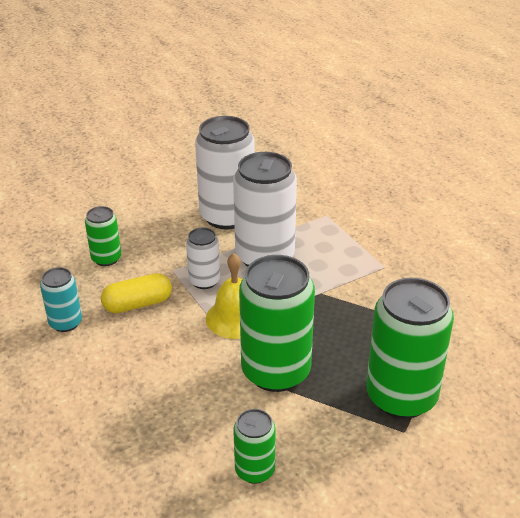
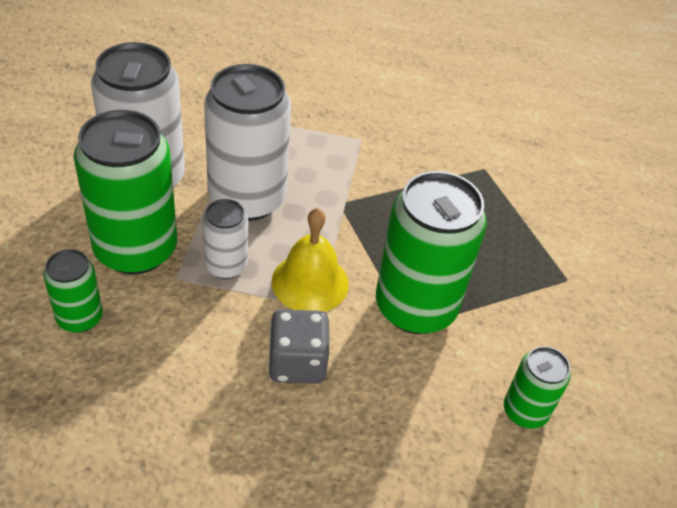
camera: 55 degrees left, 10 degrees up
turquoise can [40,267,82,332] -> none
yellow capsule [101,273,172,313] -> none
green can [366,278,454,419] -> green can moved to [74,110,177,274]
none -> grey dice [268,309,329,384]

